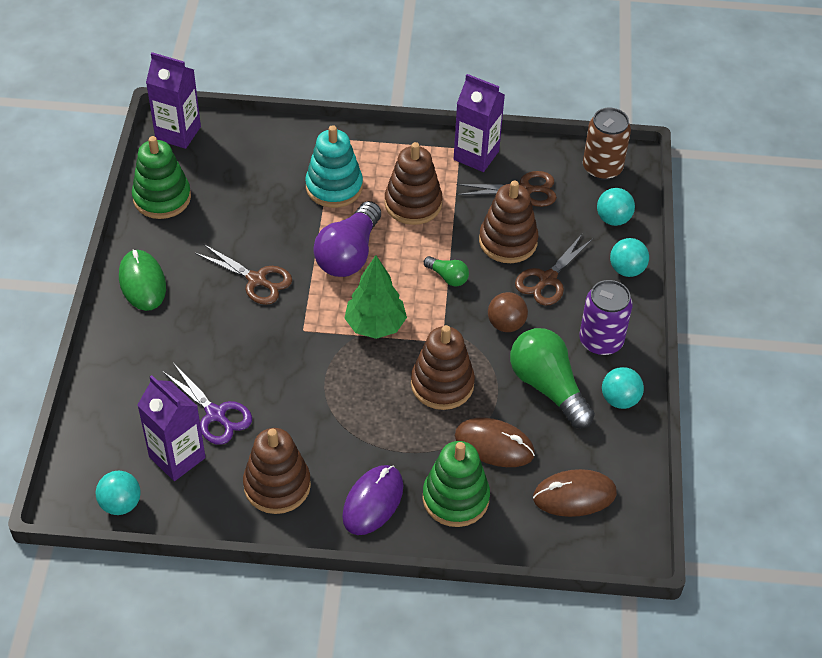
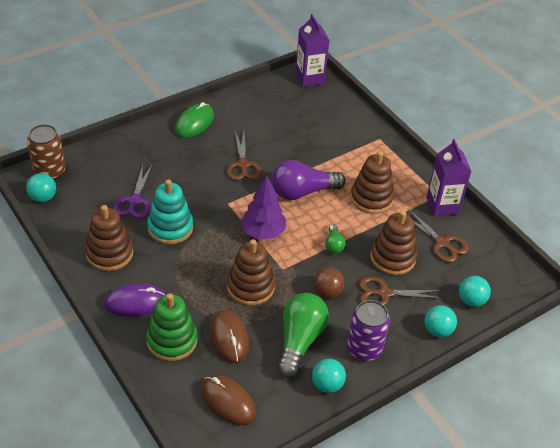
camera: 50 degrees right, 5 degrees down
green stacking toy [132,136,191,219] -> none
purple carton [137,375,206,481] -> none
turquoise stacking toy [305,125,363,208] -> turquoise stacking toy moved to [147,179,193,245]
green tree [345,255,407,339] -> purple tree [241,176,286,240]
brown can [583,108,631,180] -> brown can moved to [27,124,65,180]

